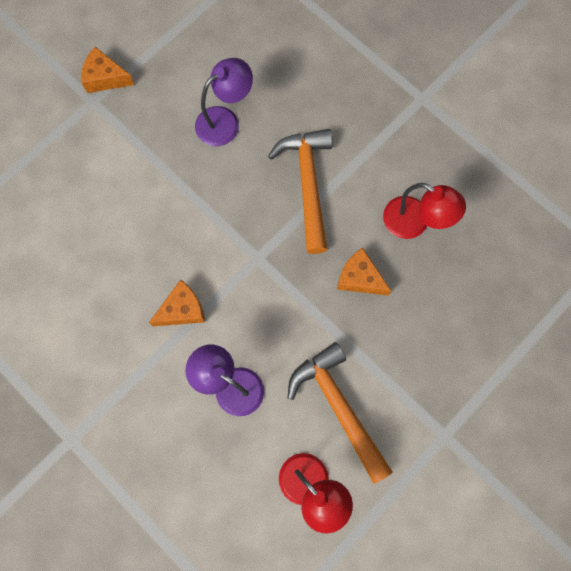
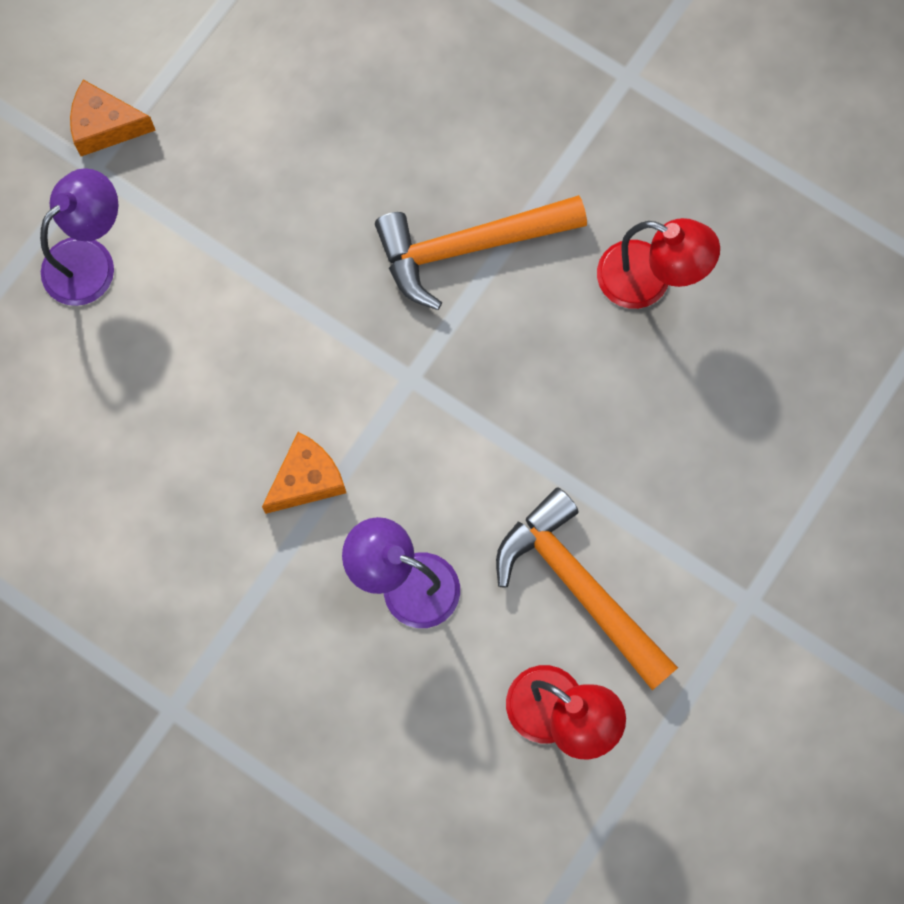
camera: 10 degrees left, 0 degrees up
purple lamp [195,58,253,146] -> purple lamp moved to [40,168,119,306]
orange hammer [268,129,332,254] -> orange hammer turned 90 degrees counterclockwise [375,195,587,310]
orange cheese [337,248,391,296] -> none

